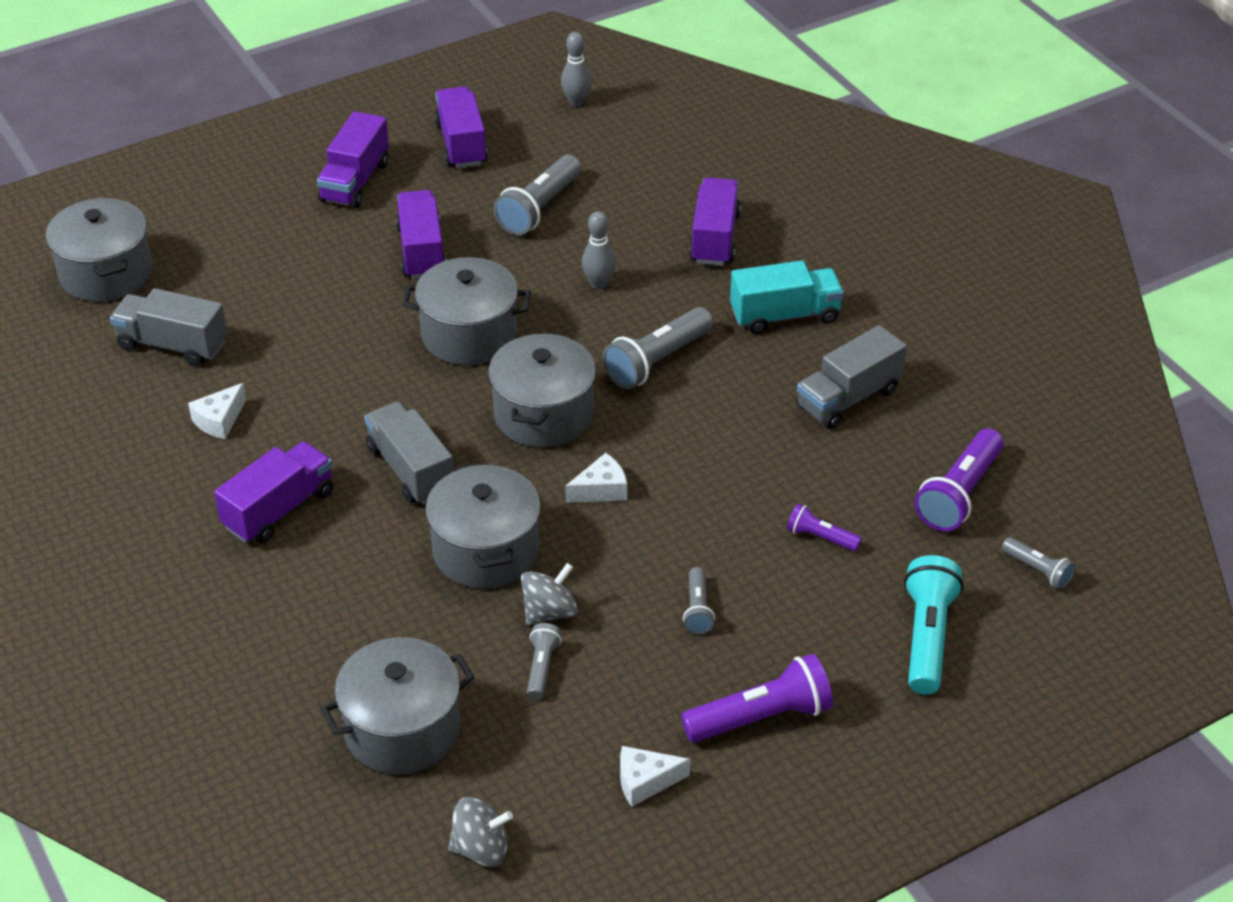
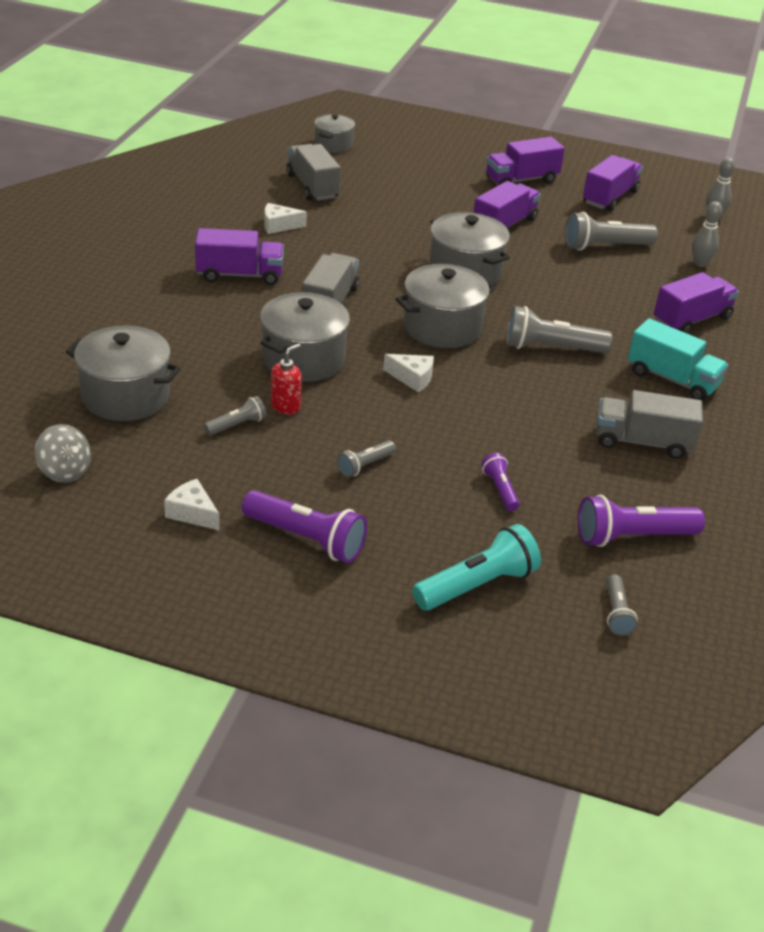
camera: 45 degrees right, 5 degrees down
grey pot [45,198,152,302] -> grey pot [314,114,355,153], size x0.60
grey spinning top [521,563,578,625] -> red soap dispenser [271,343,302,414]
grey bowling pin [582,211,616,289] -> grey bowling pin moved to [692,201,722,267]

